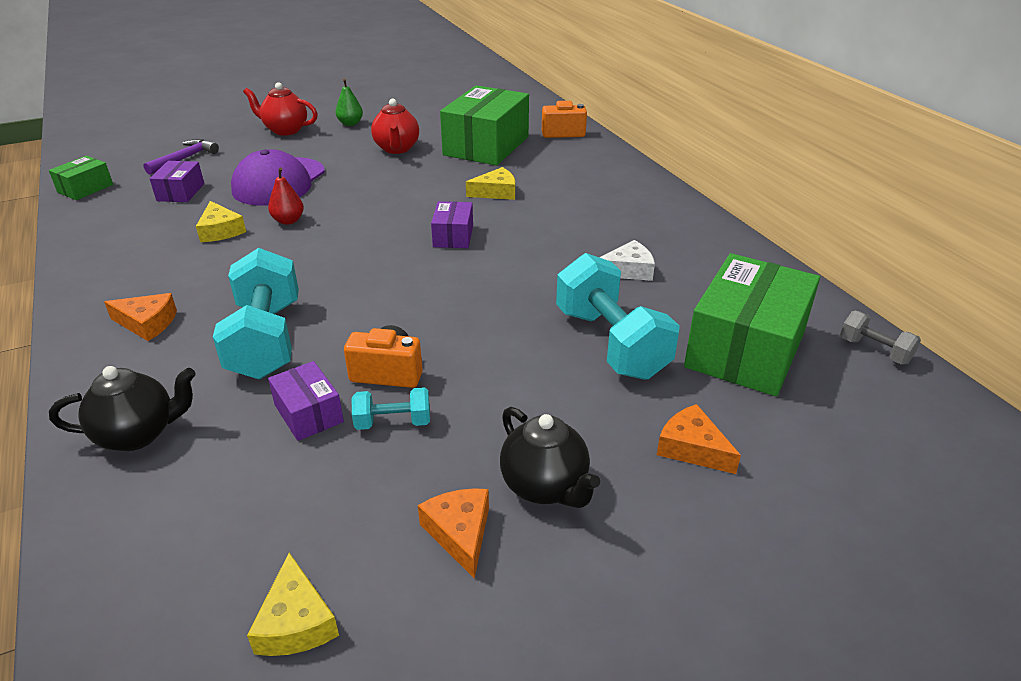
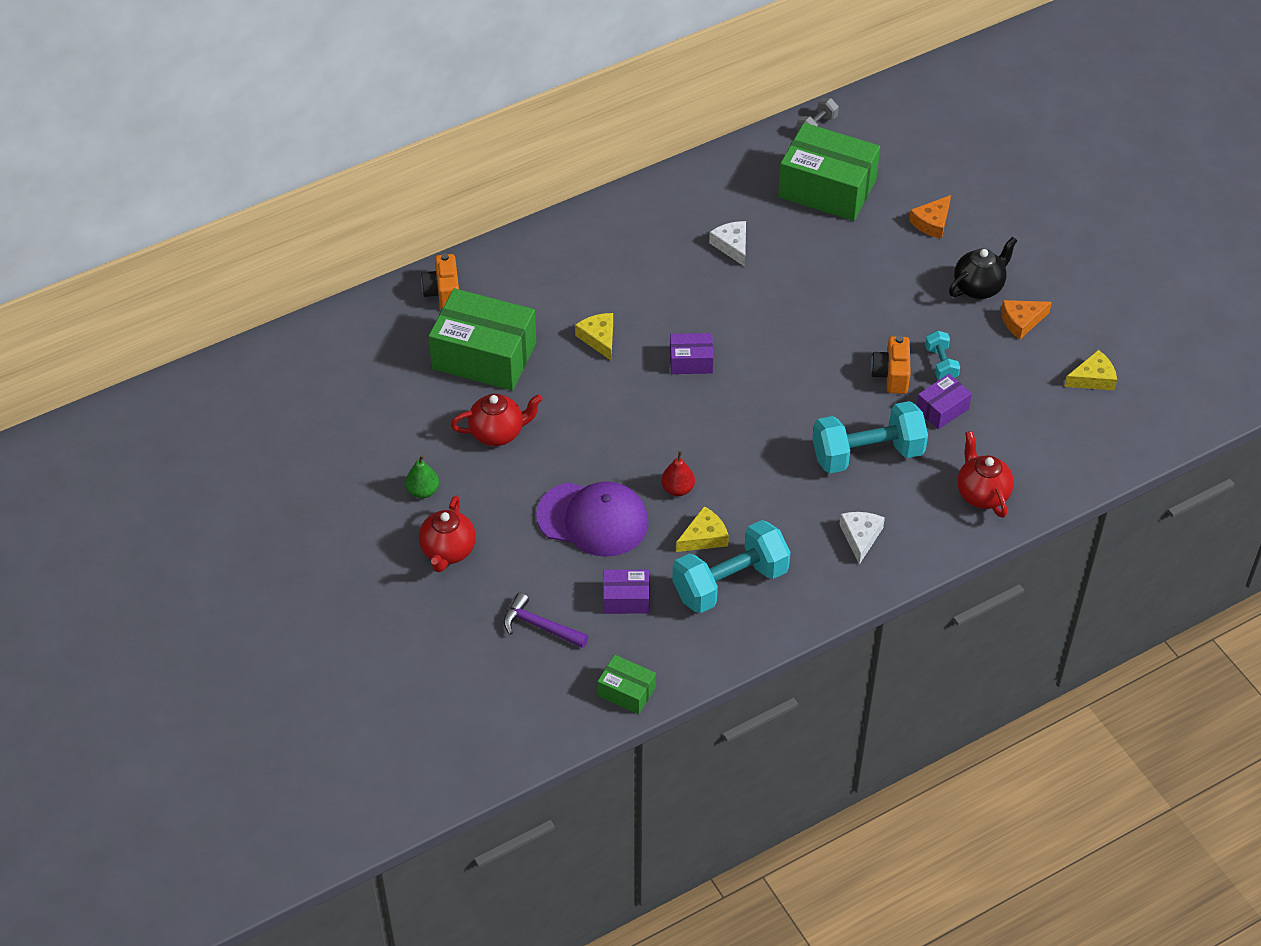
camera: 95 degrees left, 15 degrees up
black teapot [49,366,196,451] -> red teapot [957,431,1014,518]
orange cheese [104,293,177,341] -> white cheese [839,512,885,565]
turquoise dumbbell [556,253,680,380] -> turquoise dumbbell moved to [672,520,790,613]

